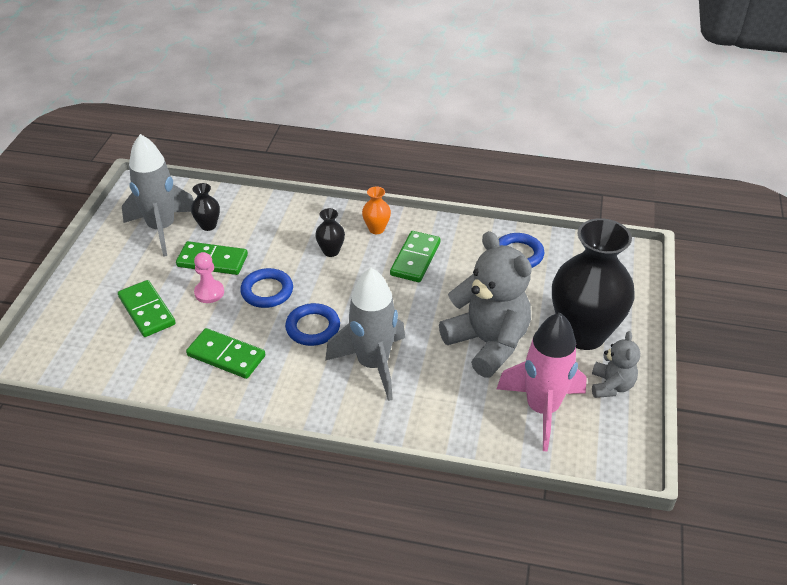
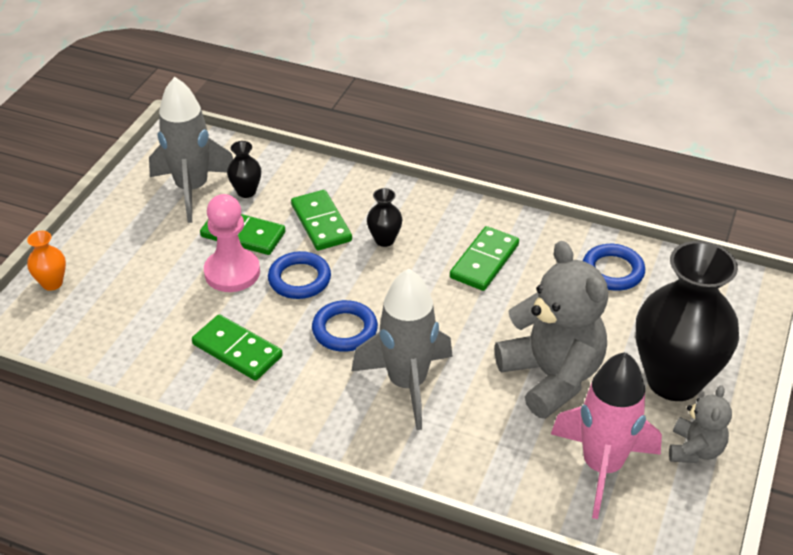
camera: 10 degrees right, 0 degrees up
green domino [118,280,176,337] -> green domino moved to [291,190,352,250]
pink pawn [194,252,224,303] -> pink pawn [204,194,260,292], size x1.59
orange vase [362,186,391,234] -> orange vase moved to [27,231,66,291]

